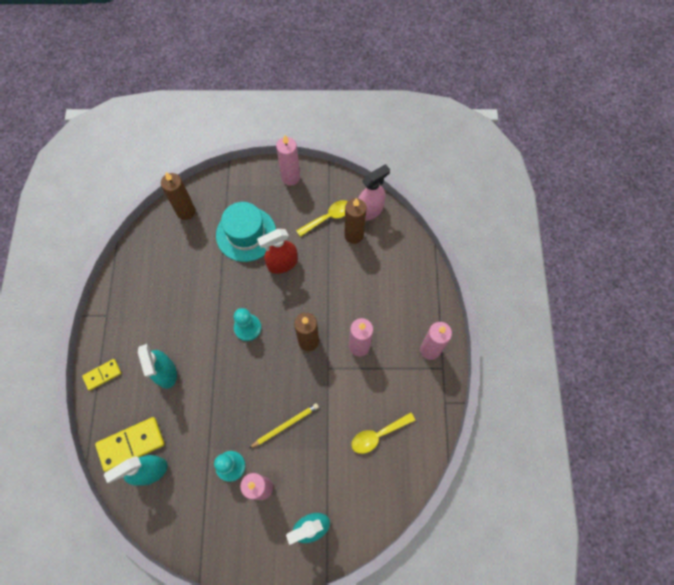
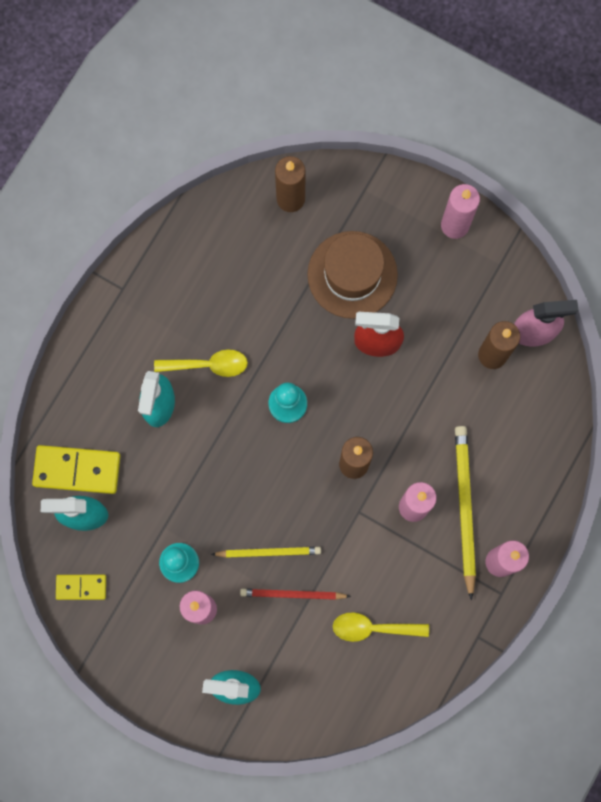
camera: 30 degrees right, 10 degrees up
yellow domino [82,359,121,391] -> yellow domino moved to [56,575,106,600]
turquoise hat [216,202,276,262] -> brown hat [307,231,398,319]
yellow spoon [296,200,348,237] -> yellow spoon moved to [154,349,248,377]
none -> red pencil [240,589,351,600]
none -> yellow pencil [455,426,476,600]

